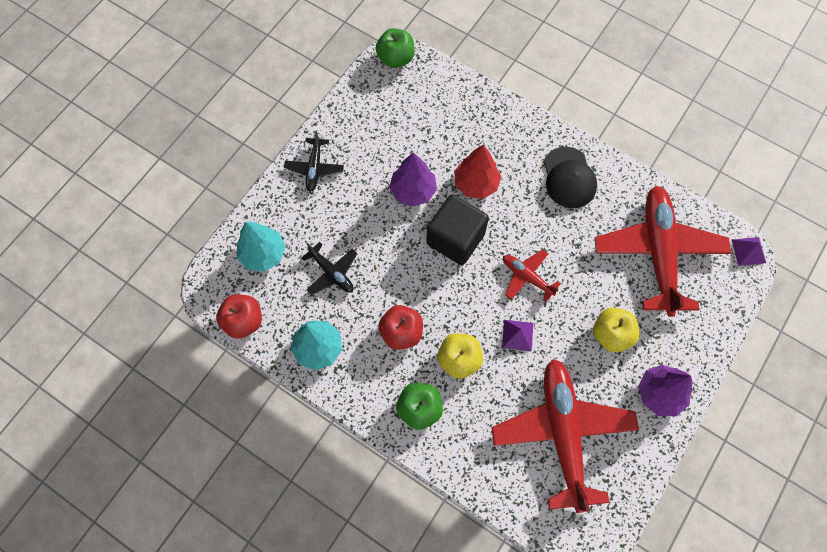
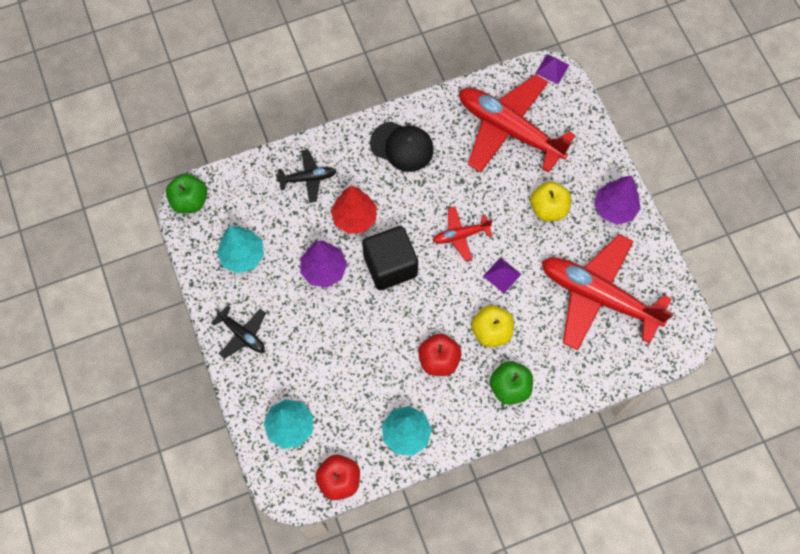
camera: 55 degrees left, 0 degrees up
black plane [302,242,358,295] -> black plane moved to [275,150,337,203]
none -> turquoise tree [217,226,264,273]

